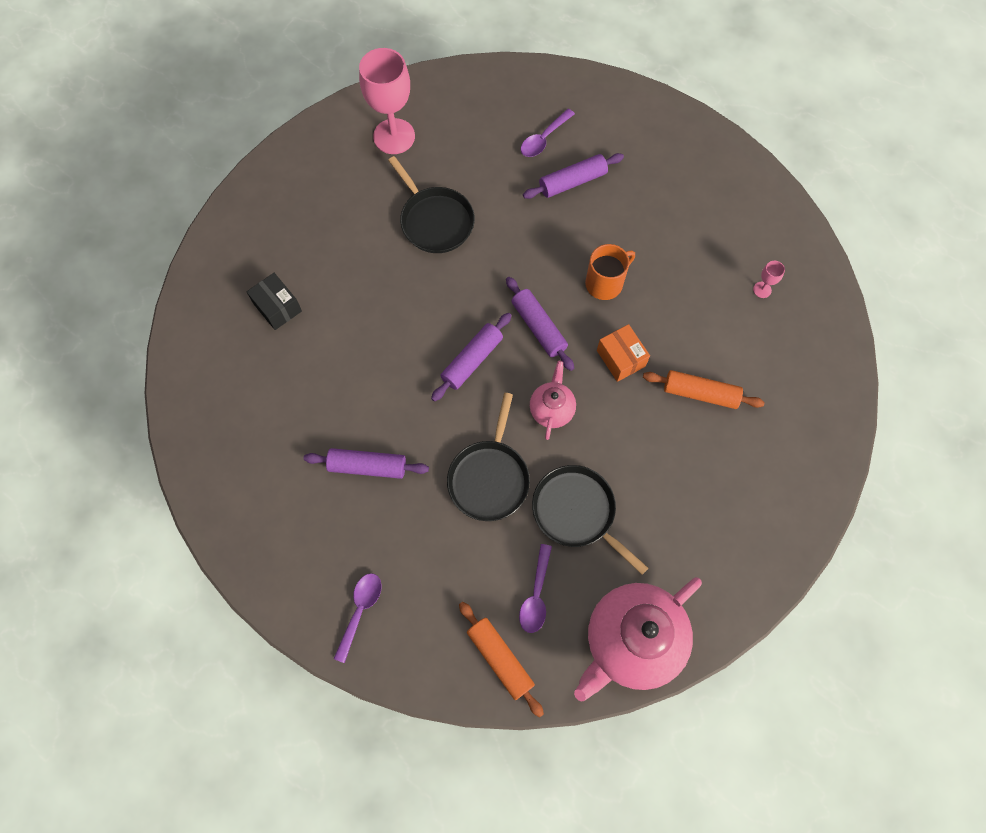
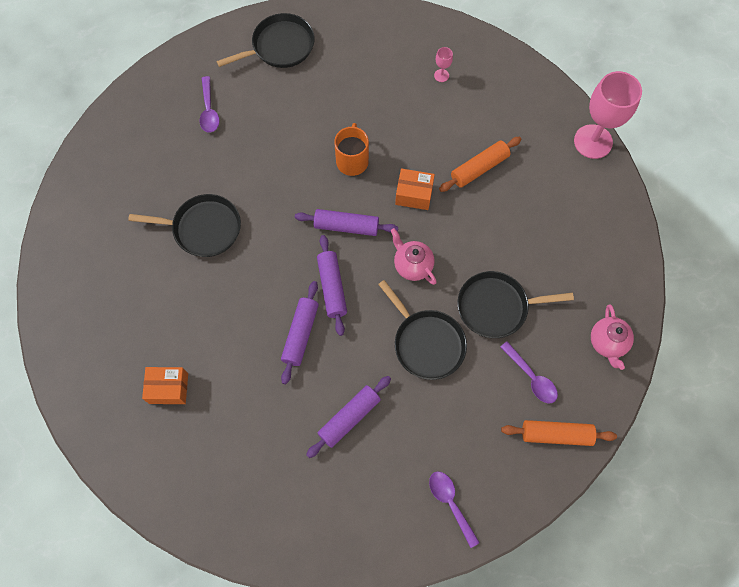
camera: 50 degrees left, 0 degrees up
black box [246,273,302,330] -> orange box [142,367,188,404]
pink goblet [359,48,415,154] -> pink goblet moved to [574,71,642,159]
purple rolling pin [523,153,624,199] -> purple rolling pin moved to [281,281,319,384]
pink teapot [574,577,702,702] -> pink teapot [591,304,634,370], size x0.50
none -> black pan [216,13,315,68]

